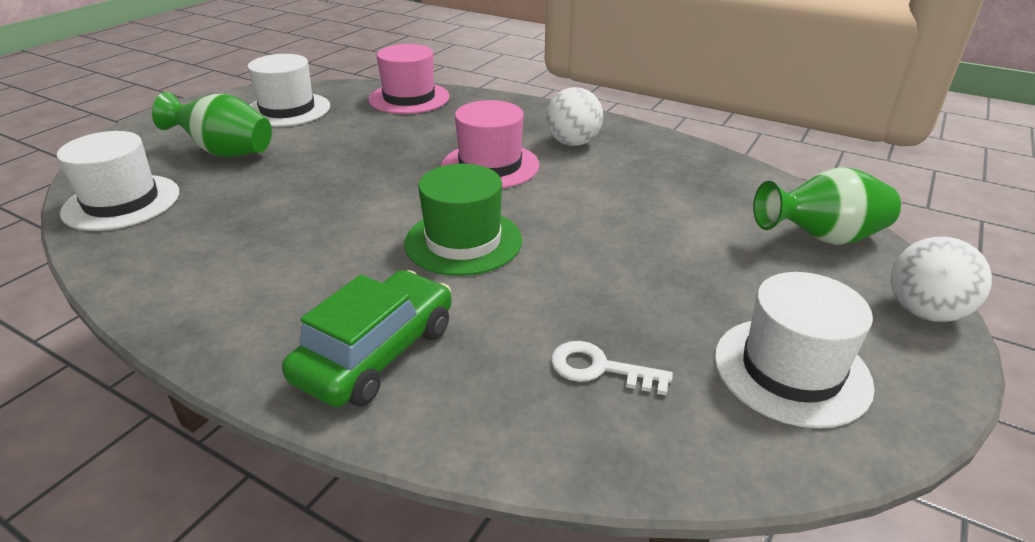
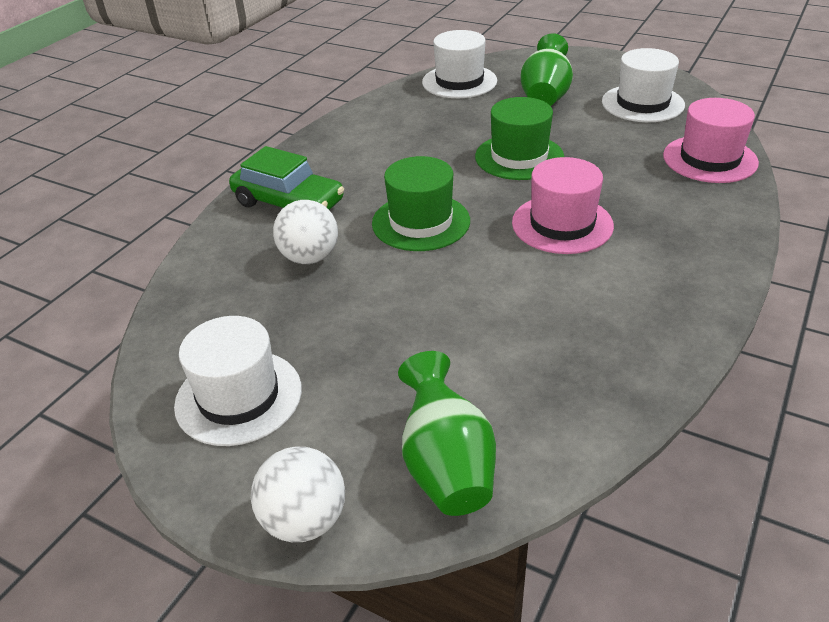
camera: 90 degrees right, 5 degrees up
white ball [546,87,603,146] -> white ball moved to [273,200,338,264]
white key [551,341,673,395] -> none
none -> green hat [475,97,564,180]

